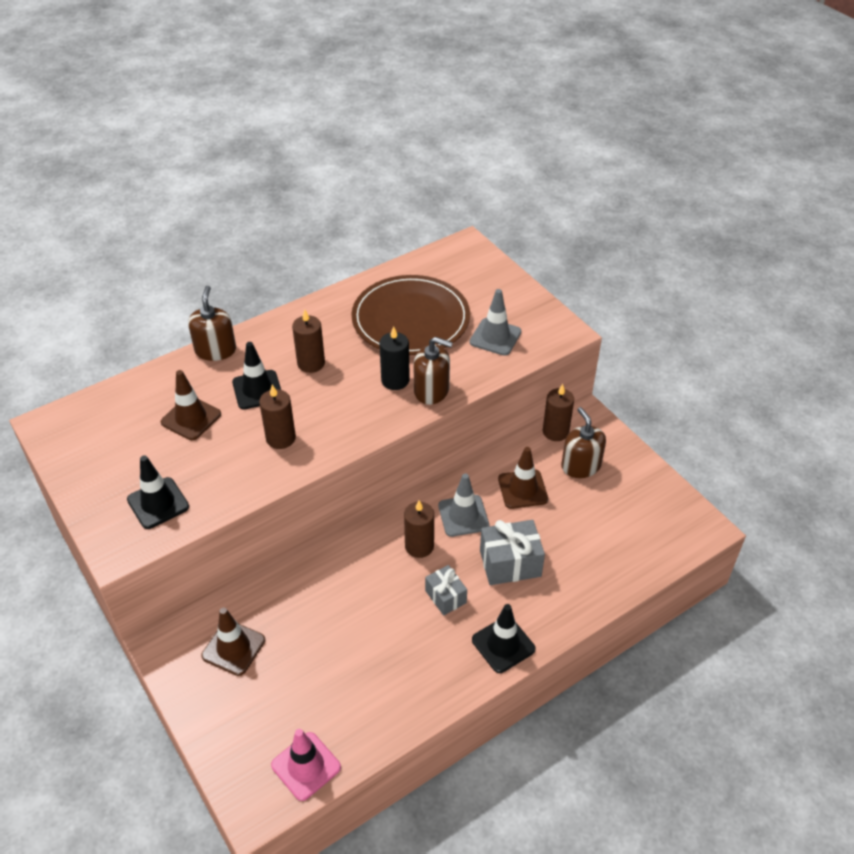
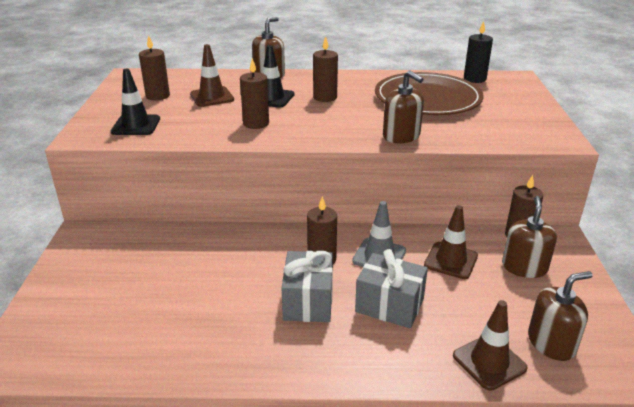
camera: 35 degrees right, 15 degrees down
brown traffic cone [201,608,265,676] -> brown traffic cone moved to [453,300,528,391]
pink traffic cone [271,729,341,801] -> none
black candle [379,326,410,390] -> black candle moved to [464,21,493,83]
grey gift [425,565,467,616] -> grey gift [281,251,333,322], size x1.59
grey traffic cone [470,289,521,356] -> none
black traffic cone [472,604,536,673] -> none
none -> brown candle [139,35,170,101]
none -> brown soap dispenser [528,271,592,361]

